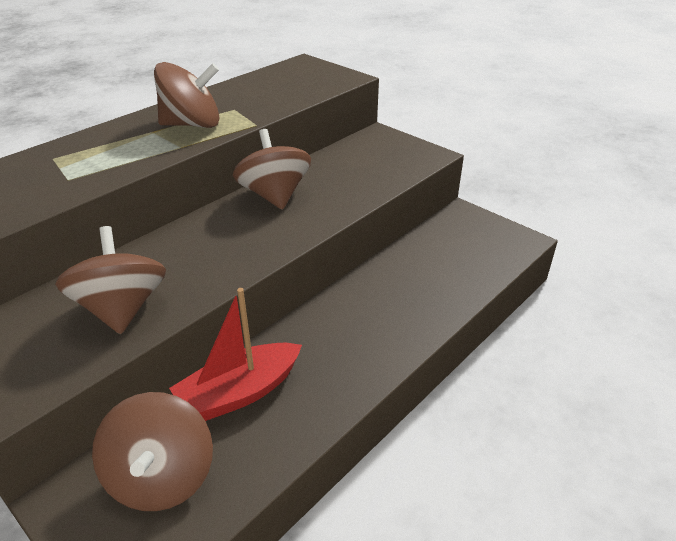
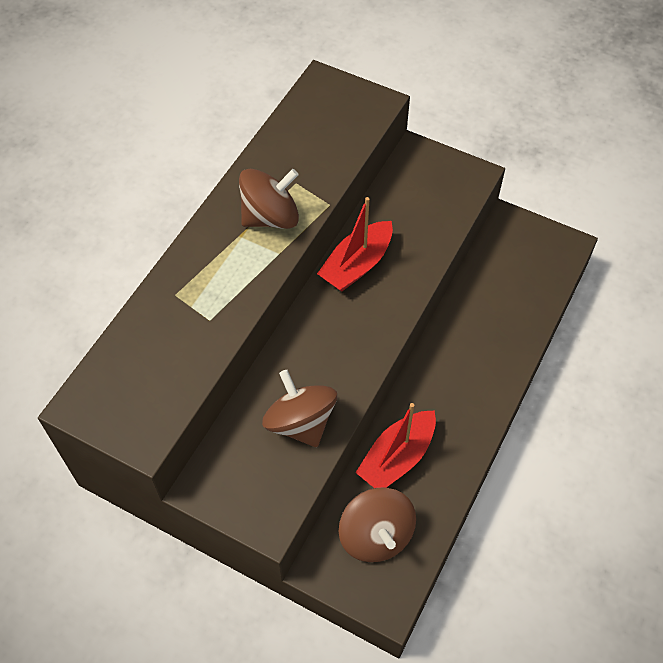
camera: 15 degrees left, 20 degrees up
brown spinning top [233,129,311,210] -> red boat [317,197,393,292]

